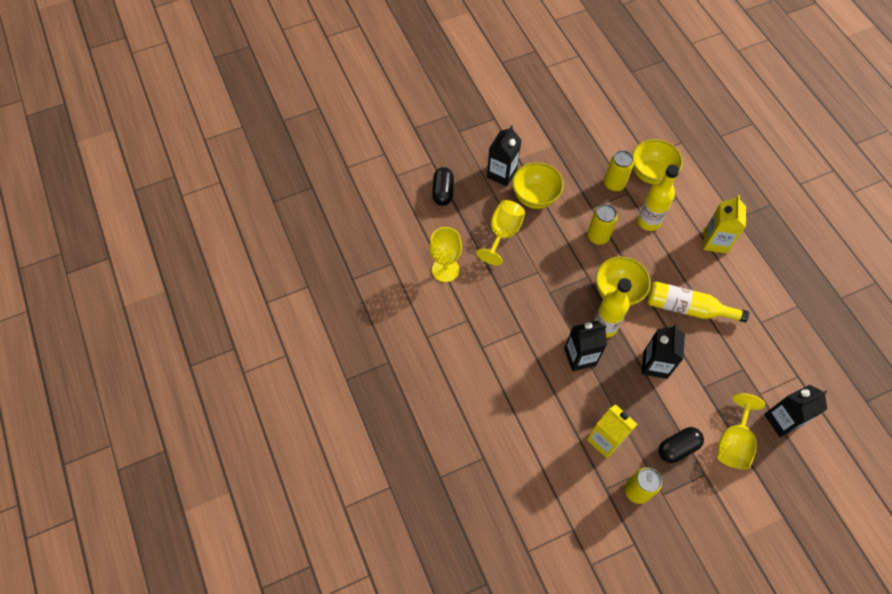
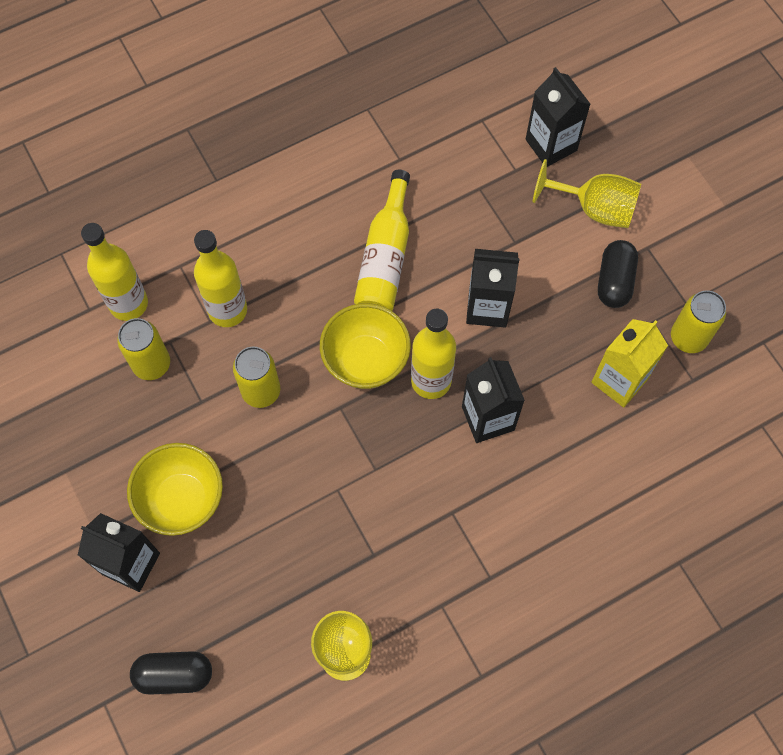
camera: 95 degrees left, 5 degrees up
yellow goblet [477,200,525,265] -> none
yellow bowl [632,139,683,185] -> yellow bottle [81,223,148,321]
black capsule [658,427,704,463] -> black capsule turned 45 degrees clockwise [598,240,638,308]
yellow carton [703,195,746,254] -> none

